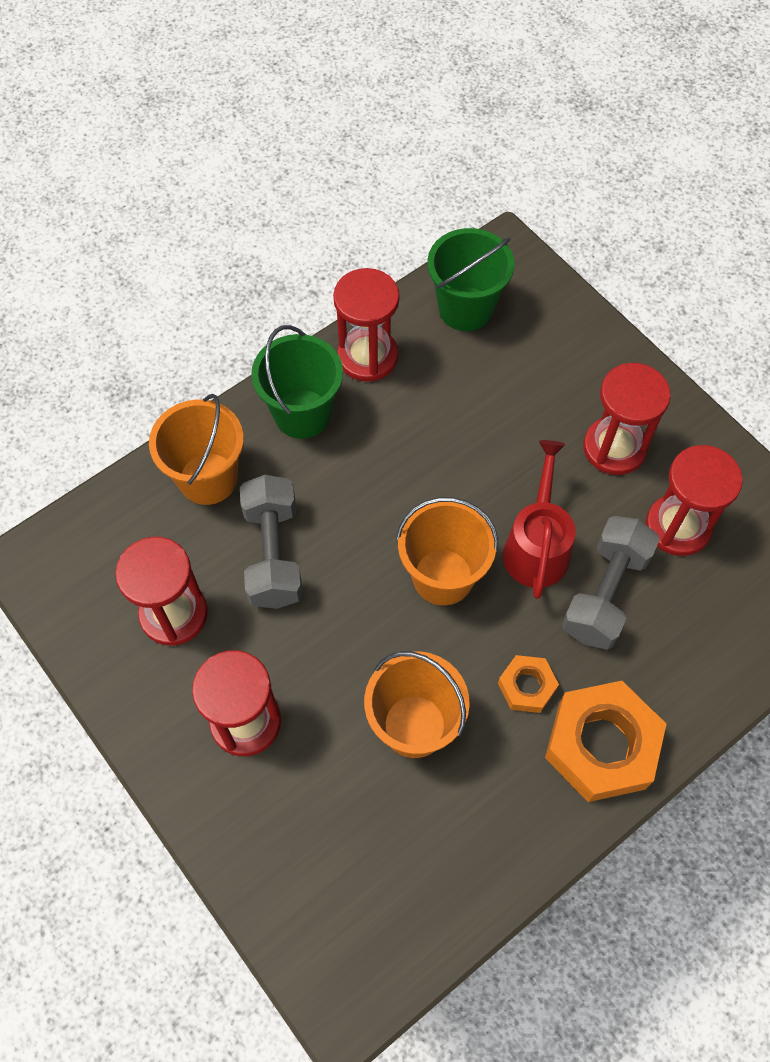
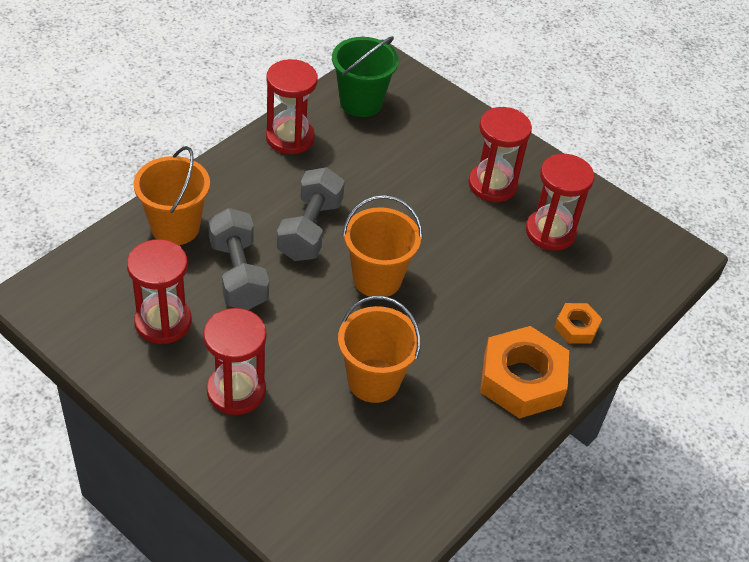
camera: 15 degrees left, 15 degrees down
green bucket [251,325,343,439] -> none
orange nut [498,655,559,713] -> orange nut moved to [554,303,602,344]
red watering can [503,440,576,599] -> none
grey dumbbell [562,516,660,650] -> grey dumbbell moved to [277,167,345,261]

